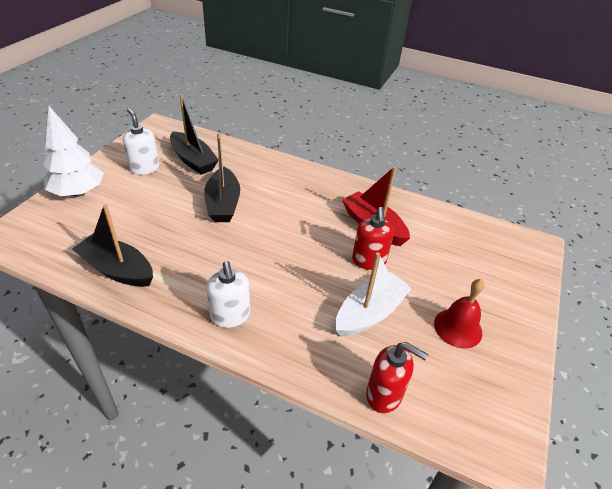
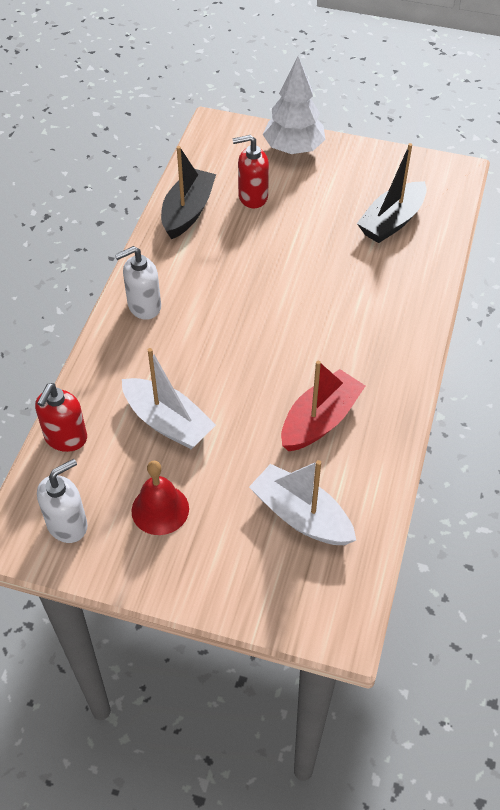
camera: 85 degrees right, 10 degrees up
white soap dispenser [123,108,159,175] -> white soap dispenser moved to [37,459,88,543]
black boat [204,133,240,222] -> none
red soap dispenser [352,207,394,270] -> red soap dispenser moved to [232,135,269,208]
none -> white boat [249,460,356,545]

